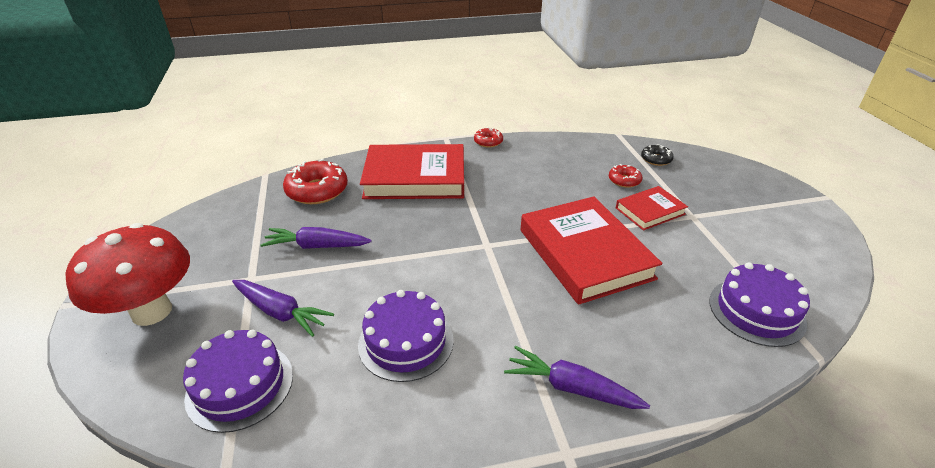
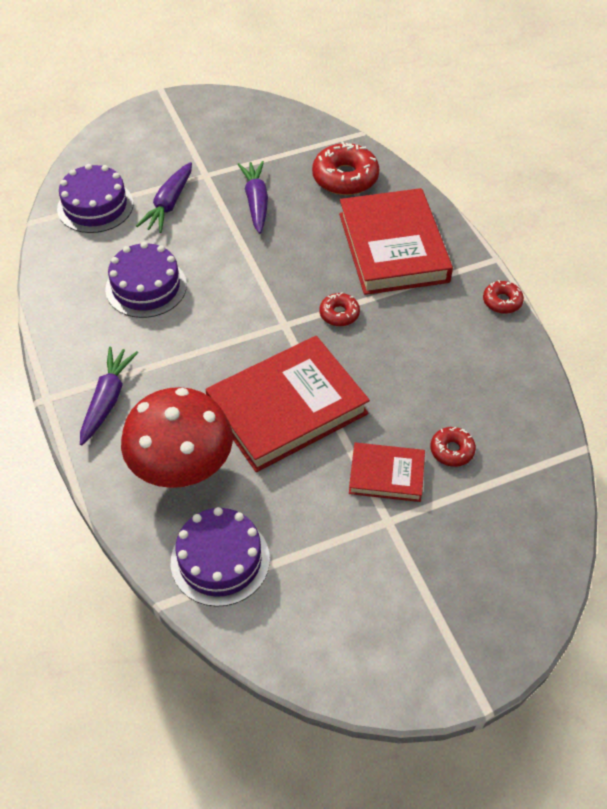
camera: 80 degrees right, 15 degrees up
red mushroom [65,223,190,326] -> red mushroom moved to [121,387,233,488]
red book [616,186,688,230] -> red book turned 45 degrees counterclockwise [349,443,425,502]
black donut [641,144,674,166] -> none
none -> red donut [319,292,360,326]

